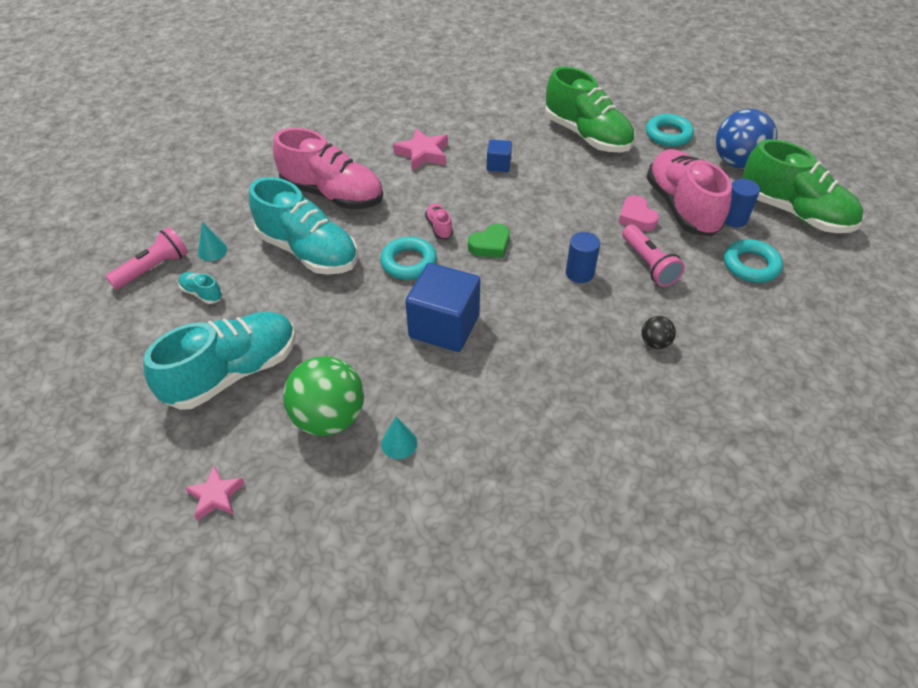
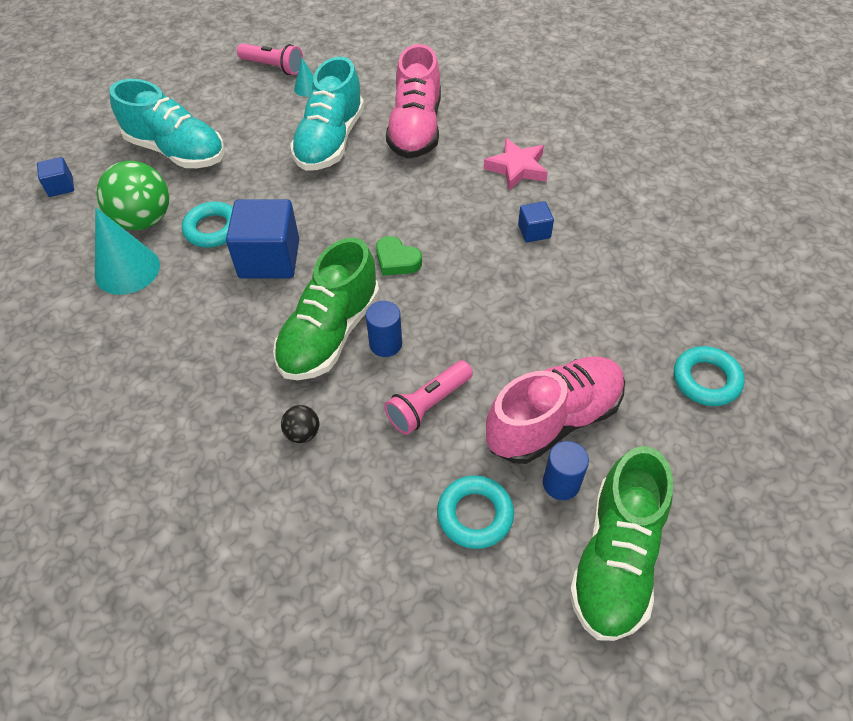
camera: 70 degrees right, 5 degrees up
turquoise shoe [179,272,223,304] -> none
pink star [185,466,245,521] -> blue cube [37,157,74,197]
turquoise ring [380,237,437,280] -> turquoise ring moved to [182,202,233,248]
turquoise cone [381,417,417,459] -> turquoise cone [95,207,160,295], size x2.02
pink shoe [425,203,453,239] -> none
green shoe [545,67,634,152] -> green shoe moved to [273,237,379,380]
pink heart [618,195,659,231] -> none
blue ball [715,109,777,169] -> none

